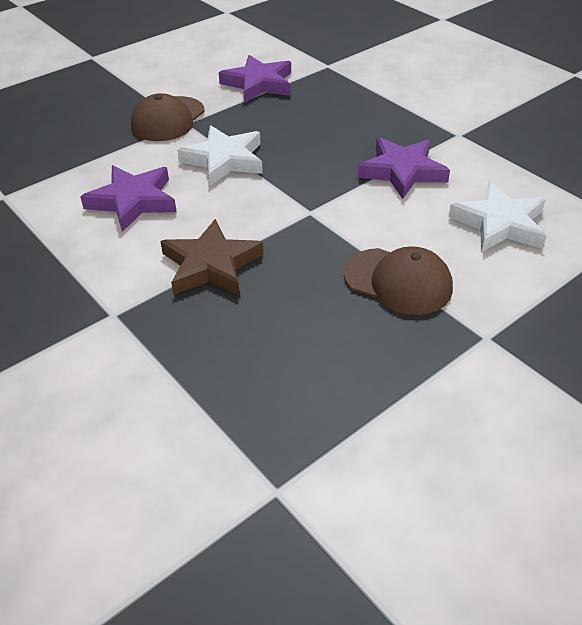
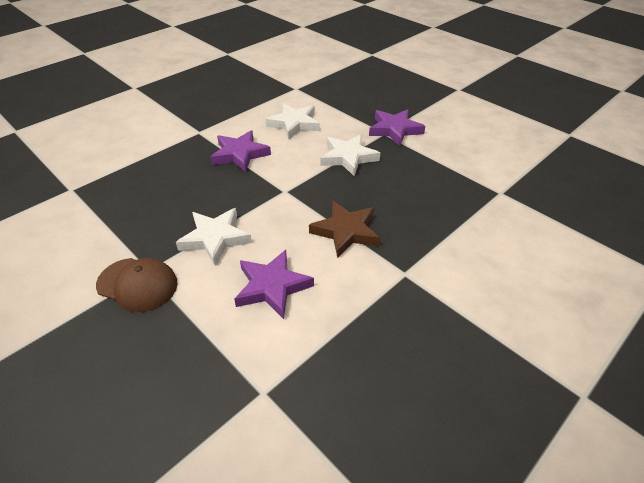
camera: 95 degrees left, 0 degrees up
purple star [219,55,291,103] -> purple star moved to [369,109,425,146]
brown cap [344,246,453,315] -> white star [320,134,380,176]

